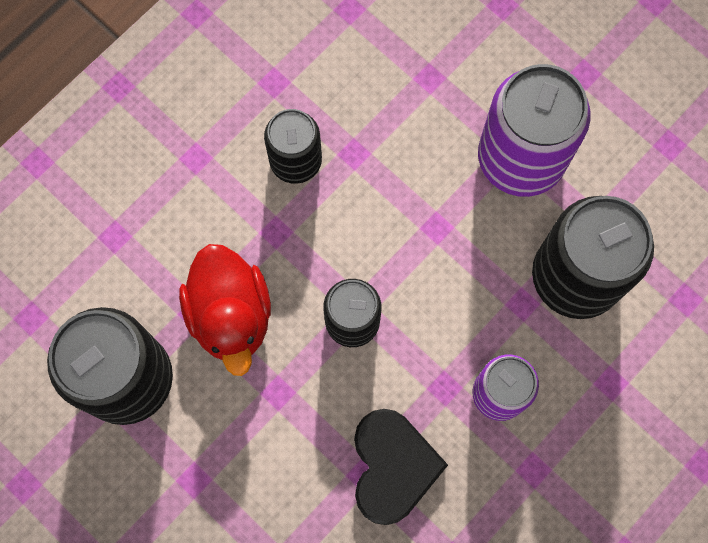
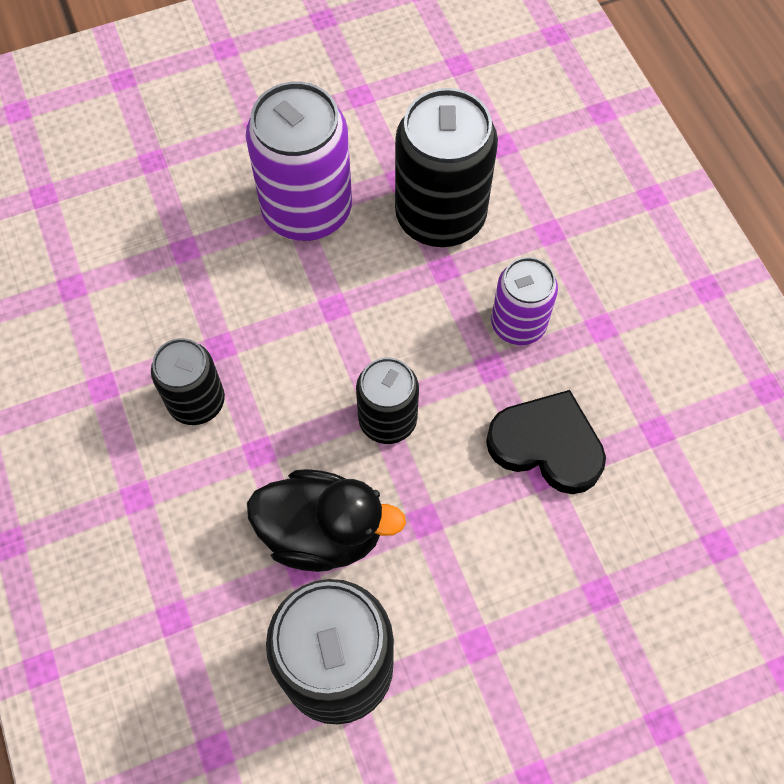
camera: 65 degrees left, 10 degrees down
red duck [179,244,271,376] -> black duck [247,469,406,572]

